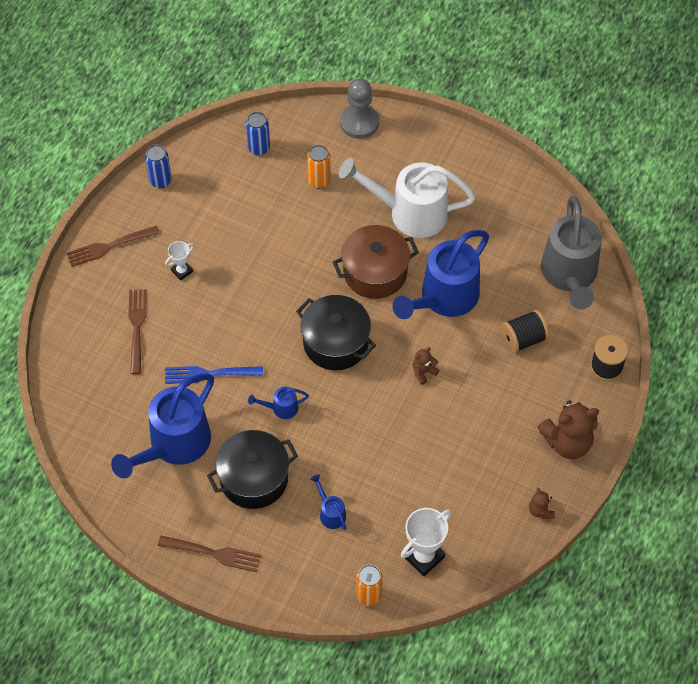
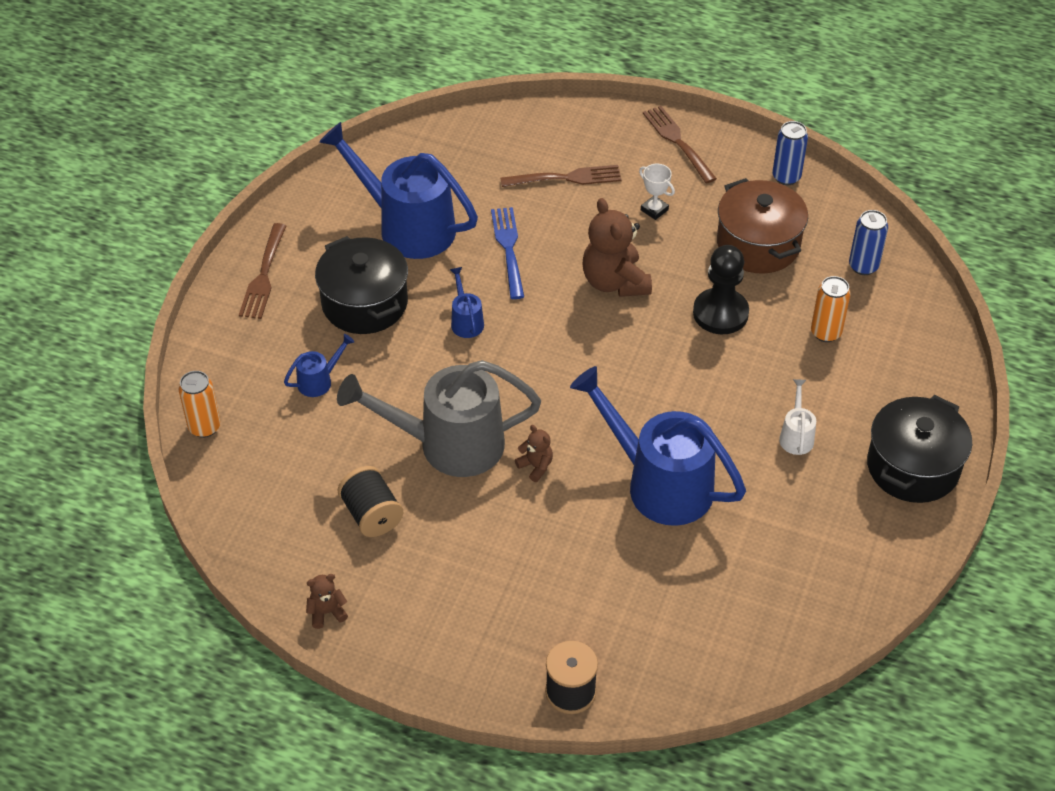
camera: 85 degrees right, 10 degrees down
black pot [296,295,376,370] -> black pot moved to [867,395,972,503]
brown pot [333,225,419,299] -> brown pot moved to [717,178,808,274]
white watering can [339,158,475,238] -> white watering can [779,379,816,455], size x0.42
grey pawn [340,79,379,139] -> none
white trophy [401,508,451,576] -> none
black spool [501,310,549,353] -> black spool moved to [338,466,403,537]
brown teddy bear [537,400,599,459] -> brown teddy bear moved to [582,198,652,297]
grey watering can [541,196,602,309] -> grey watering can moved to [337,360,541,477]
none -> black pawn [693,245,749,334]

